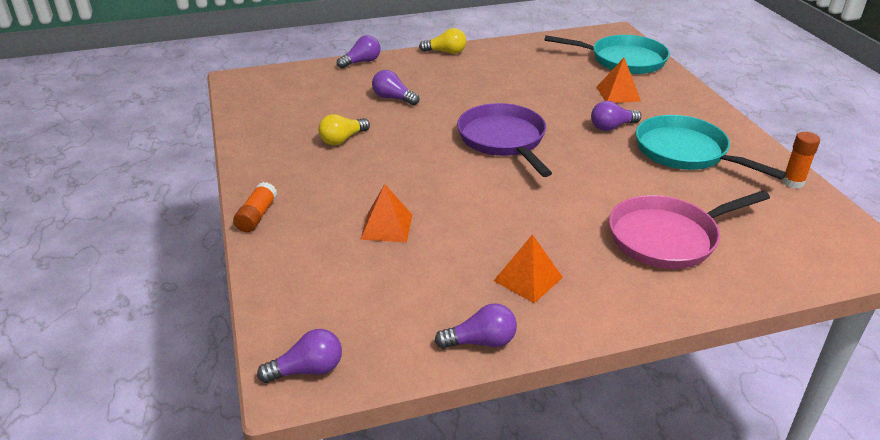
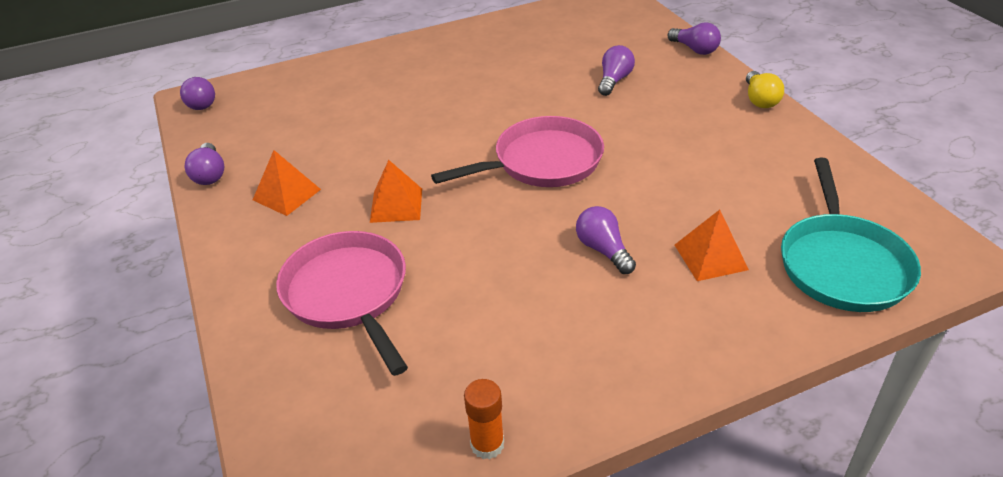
camera: 85 degrees right, 5 degrees up
orange glue stick [233,182,277,232] -> none
yellow light bulb [318,114,370,145] -> none
orange pyramid [360,184,412,242] -> orange pyramid moved to [370,160,422,223]
purple pan [457,103,552,177] -> pink pan [431,116,604,187]
turquoise pan [636,115,787,179] -> none

